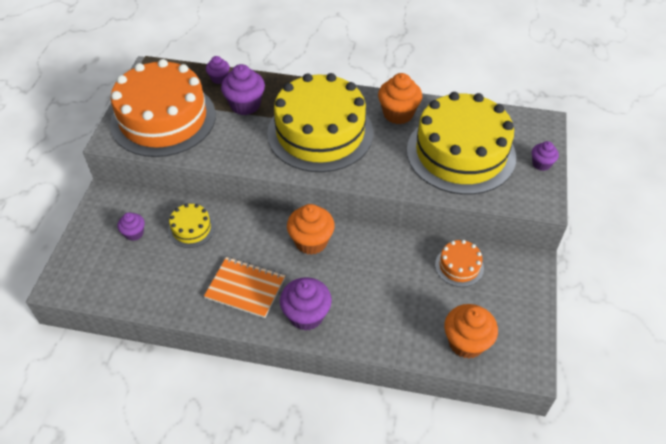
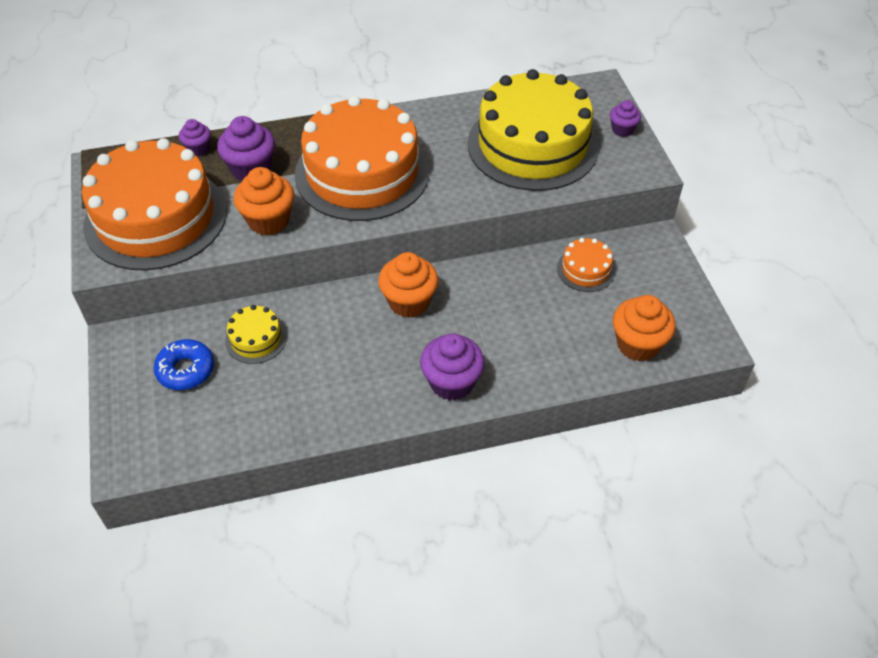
camera: 25 degrees left, 0 degrees up
purple cupcake [117,212,145,241] -> blue donut [154,339,214,390]
orange notebook [204,257,285,318] -> none
yellow cake [267,73,373,172] -> orange cake [295,96,429,221]
orange cupcake [378,73,422,124] -> orange cupcake moved to [234,167,294,236]

